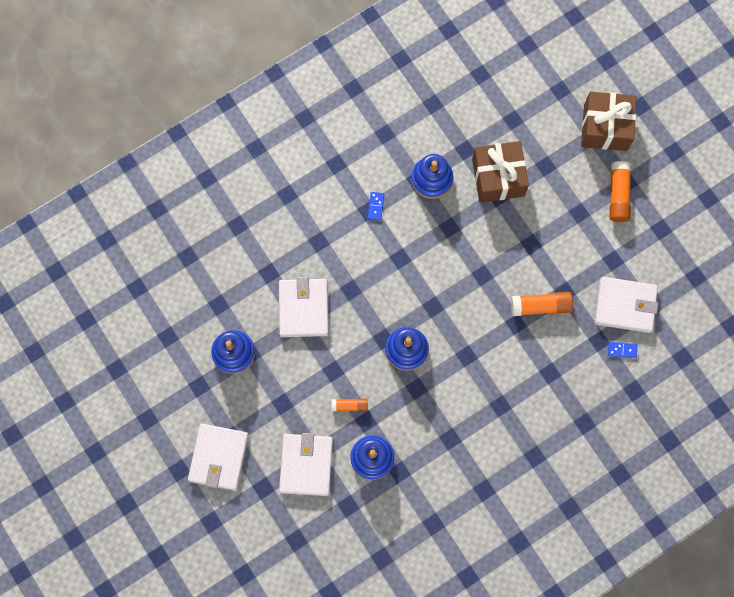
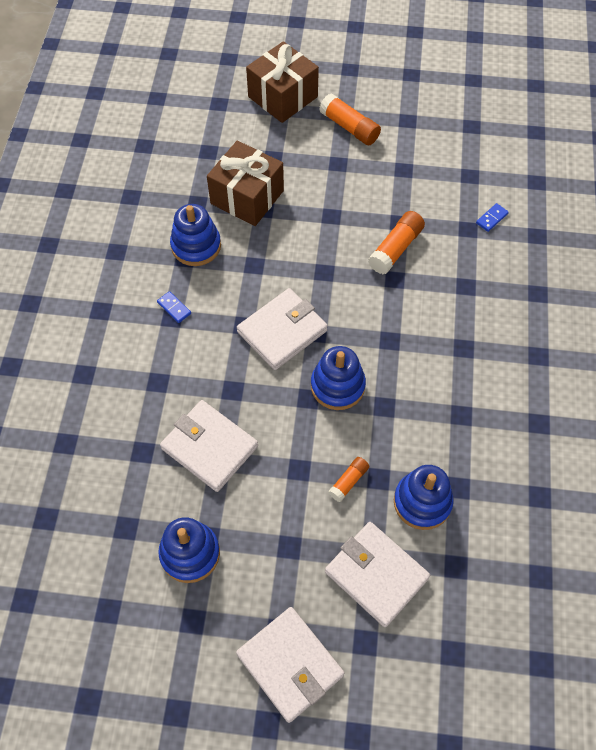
camera: 50 degrees left, 15 degrees down
white wallet [595,277,658,333] -> white wallet moved to [237,288,328,370]

